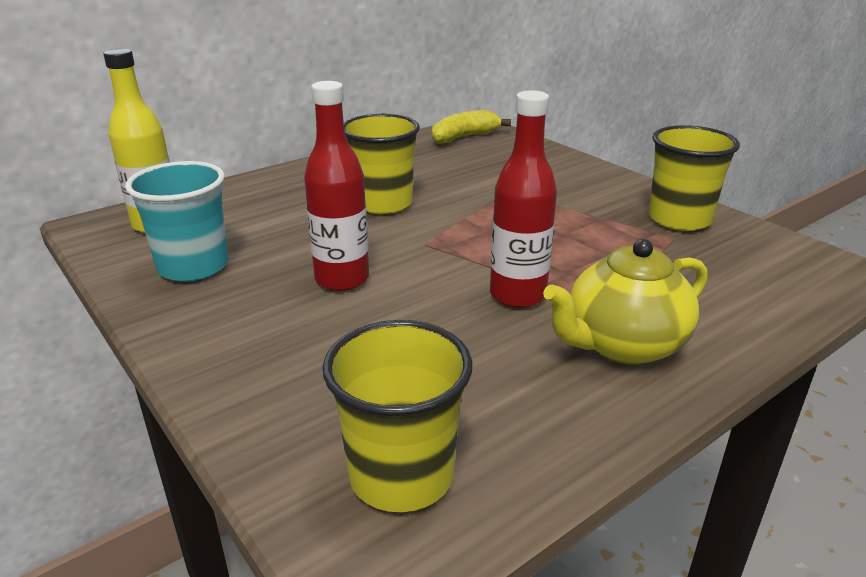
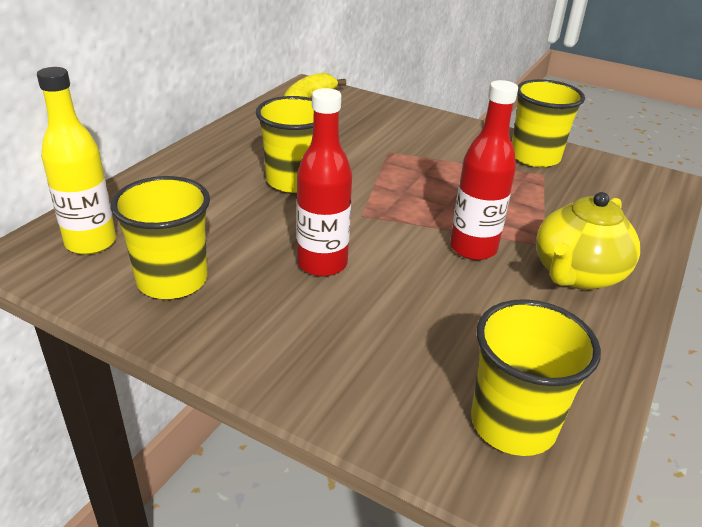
camera: 25 degrees left, 5 degrees up
turquoise cup [125,161,229,282] -> yellow cup [111,176,210,299]

